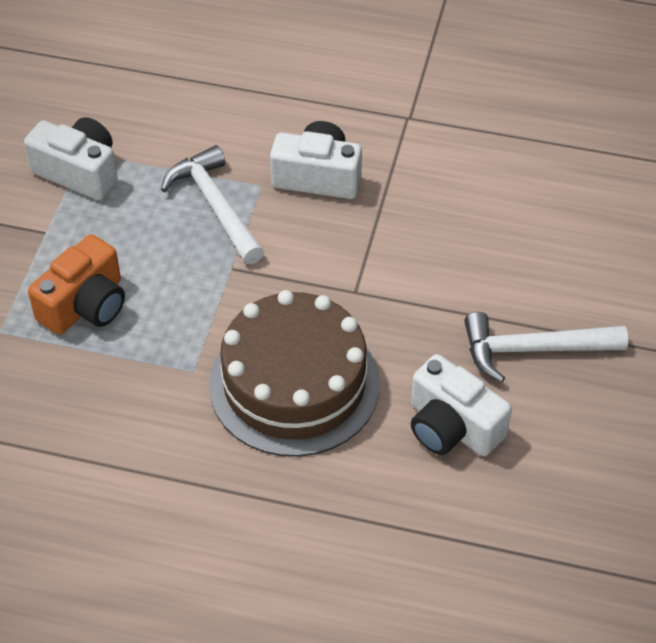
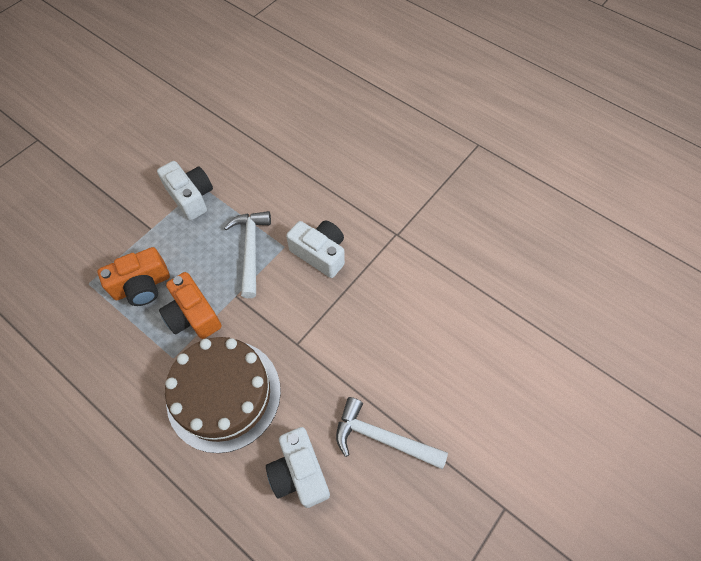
camera: 25 degrees right, 10 degrees up
none -> orange camera [159,272,222,339]

